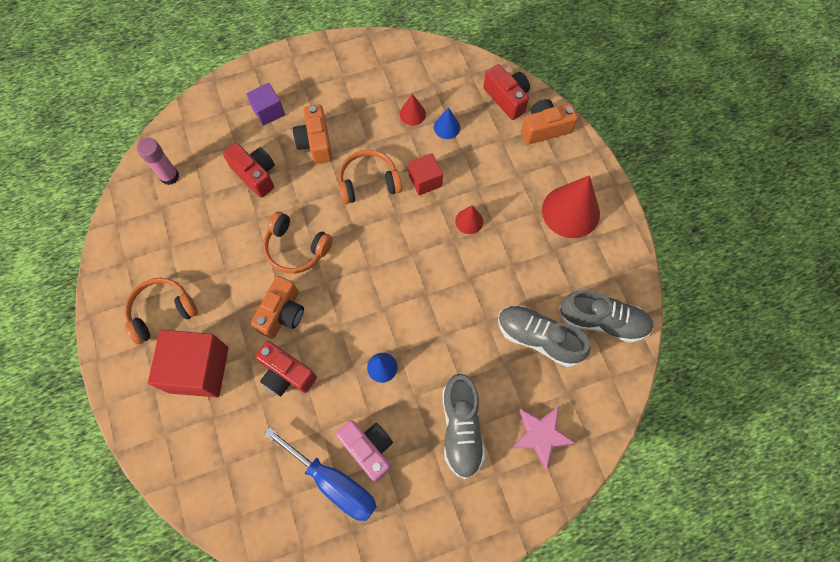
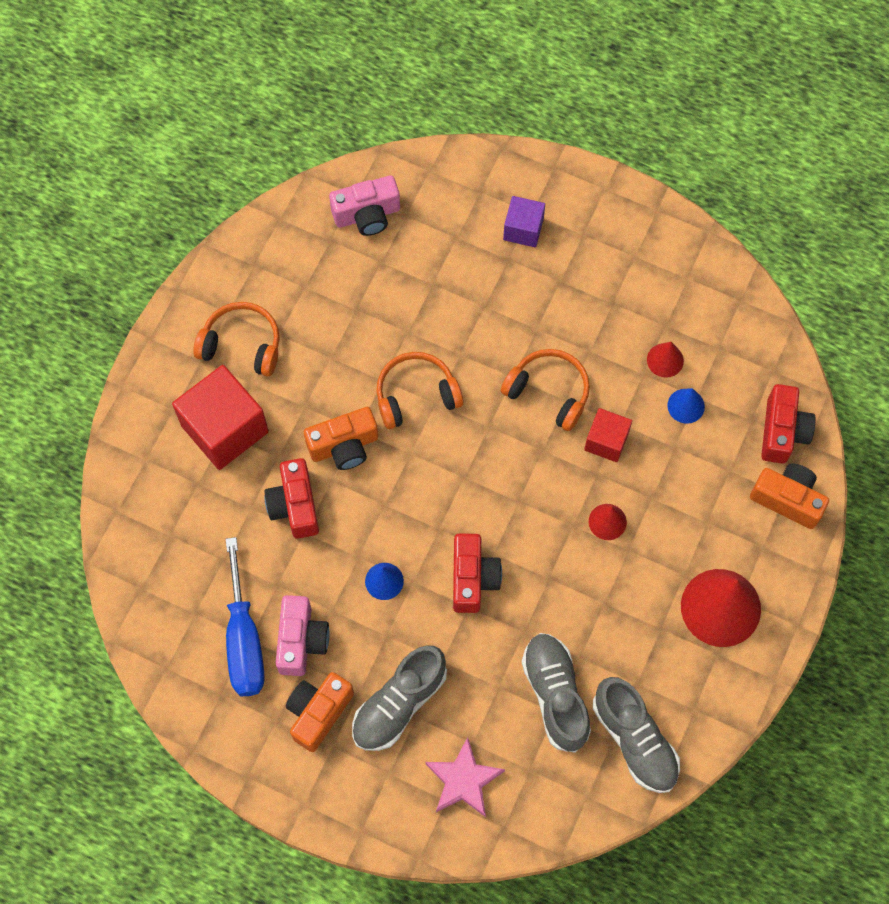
camera: 45 degrees right, 0 degrees up
pink glue stick [137,138,179,185] -> pink camera [329,175,400,236]
red camera [223,143,275,198] -> red camera moved to [453,534,502,613]
orange headphones [263,211,333,274] -> orange headphones turned 90 degrees clockwise [376,352,463,429]
orange camera [293,105,332,164] -> orange camera moved to [286,672,354,752]

